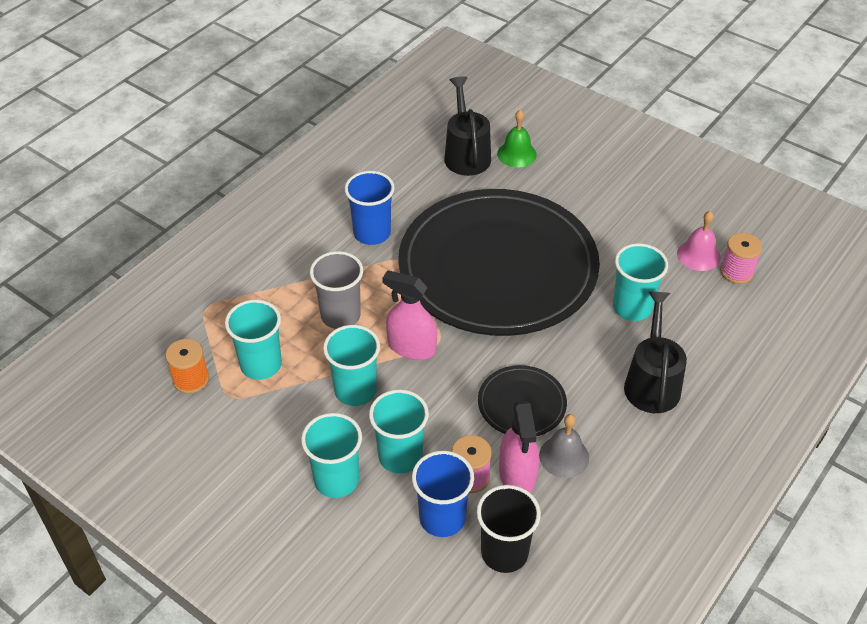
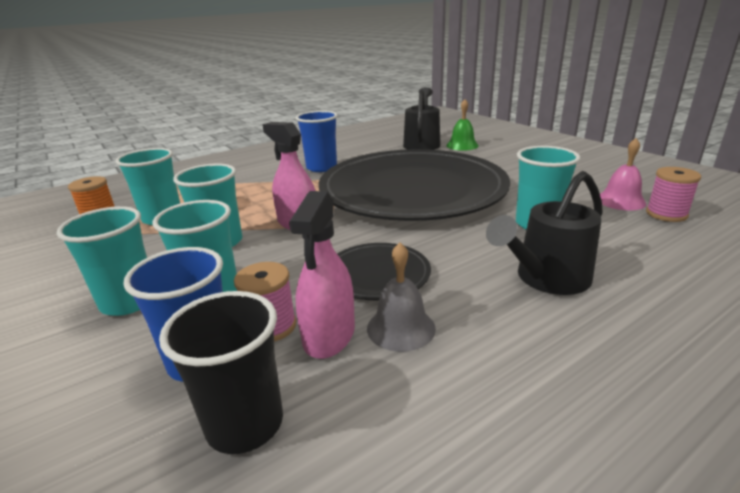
camera: 20 degrees right, 20 degrees down
grey cup [310,251,363,329] -> none
black watering can [624,292,687,413] -> black watering can turned 150 degrees counterclockwise [486,171,603,295]

